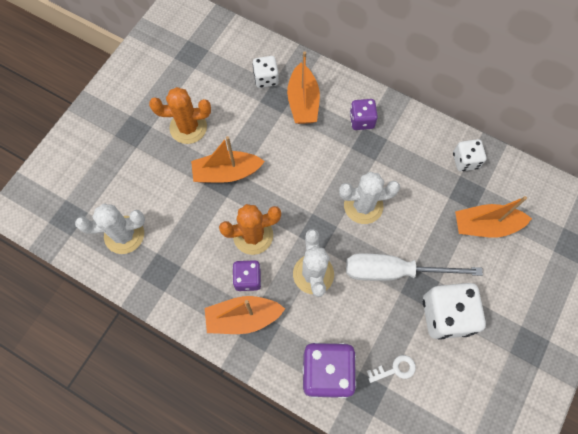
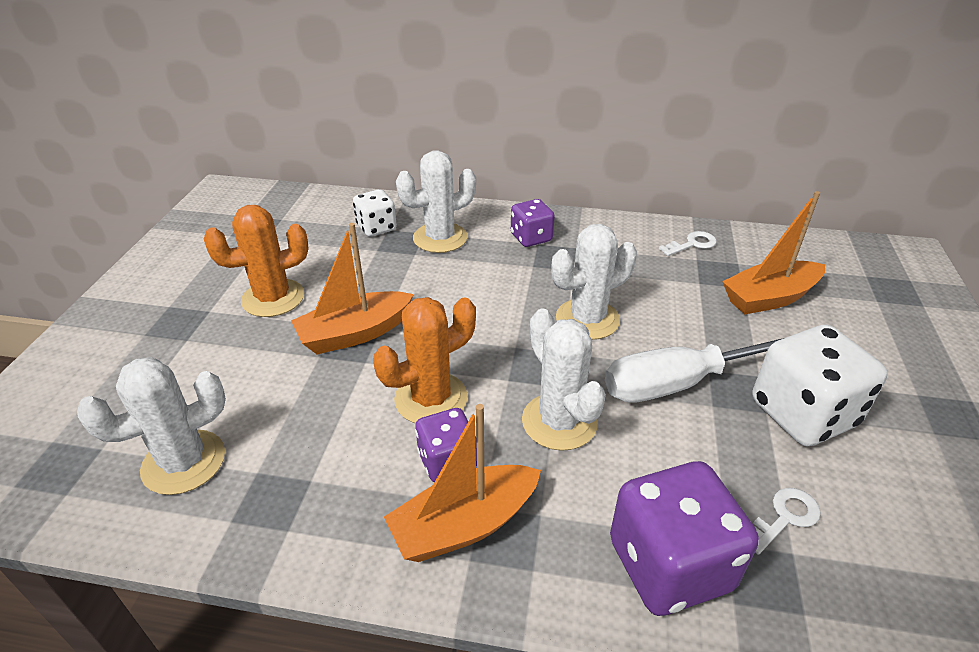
camera: 20 degrees left, 30 degrees down
orange boat [287,51,320,124] -> white cactus [396,150,476,253]
white dice [453,139,486,171] -> white key [659,231,717,256]

